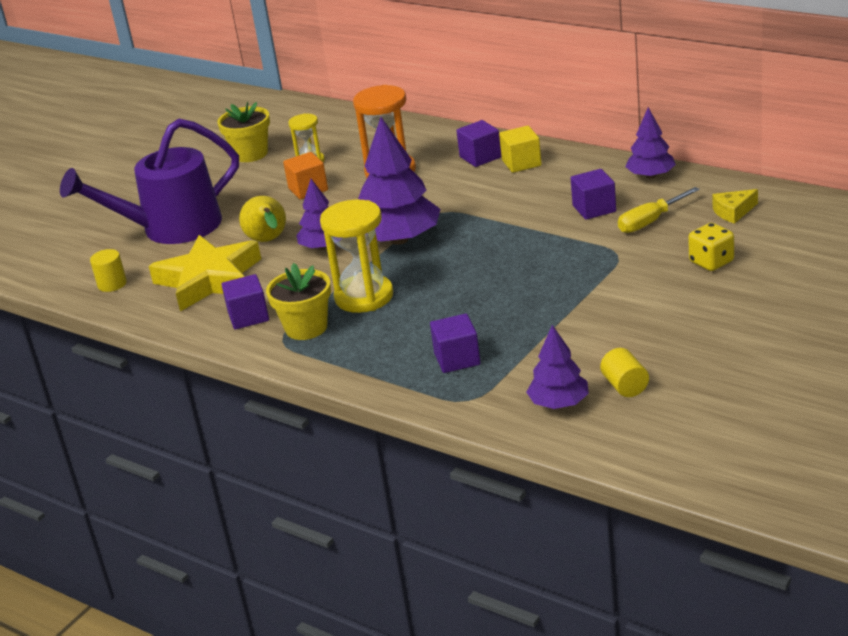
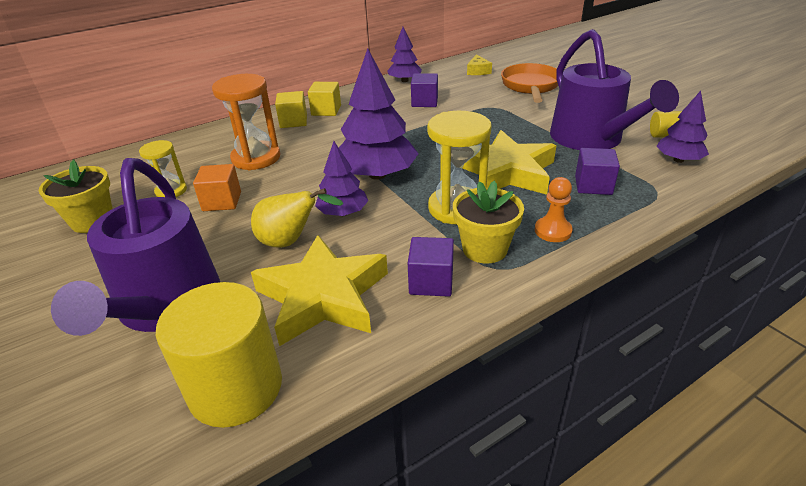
camera: 70 degrees left, 5 degrees up
yellow cylinder [90,249,127,292] -> yellow cylinder [156,282,282,428], size x2.14
purple cube [457,120,501,167] -> yellow cube [275,91,307,128]
yellow screwdriver [618,187,700,233] -> none
yellow dice [688,223,734,271] -> orange pan [501,63,558,103]
none -> yellow star [462,130,557,195]
none -> orange pawn [535,177,573,242]
none -> purple watering can [550,29,679,150]

